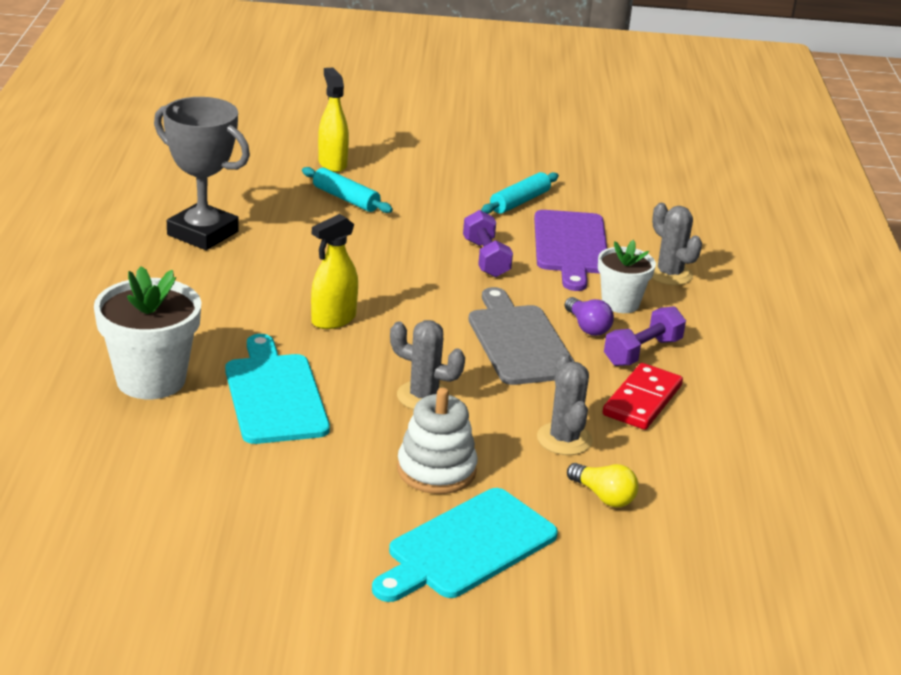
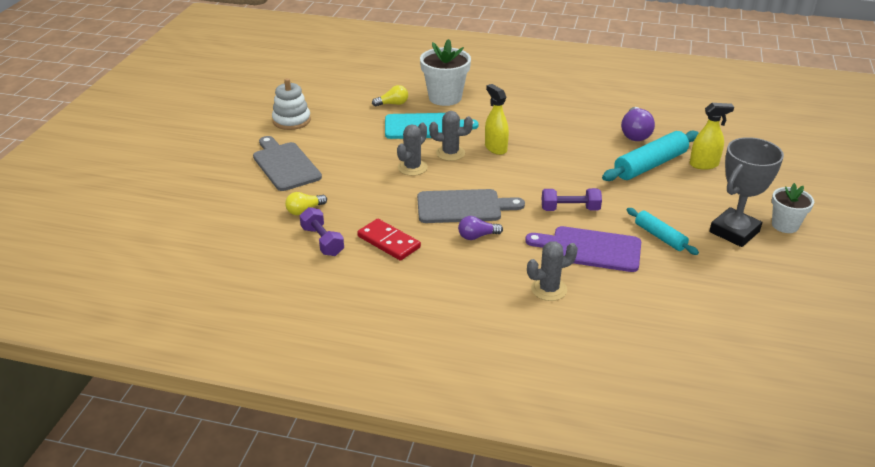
camera: 105 degrees right, 5 degrees up
grey trophy [154,97,250,250] -> grey trophy moved to [709,137,784,247]
turquoise rolling pin [302,167,393,213] -> turquoise rolling pin [602,130,699,181], size x1.67
turquoise cutting board [372,488,558,602] -> grey cutting board [253,136,322,191]
white stacking toy [397,388,477,494] -> white stacking toy moved to [272,78,311,130]
grey cactus [537,353,593,455] -> grey cactus moved to [429,111,473,161]
white flower pot [598,240,656,313] -> white flower pot moved to [772,183,814,233]
purple dumbbell [604,306,686,366] -> purple dumbbell moved to [300,207,344,256]
none -> yellow light bulb [372,85,408,107]
none -> purple light bulb [621,107,655,141]

